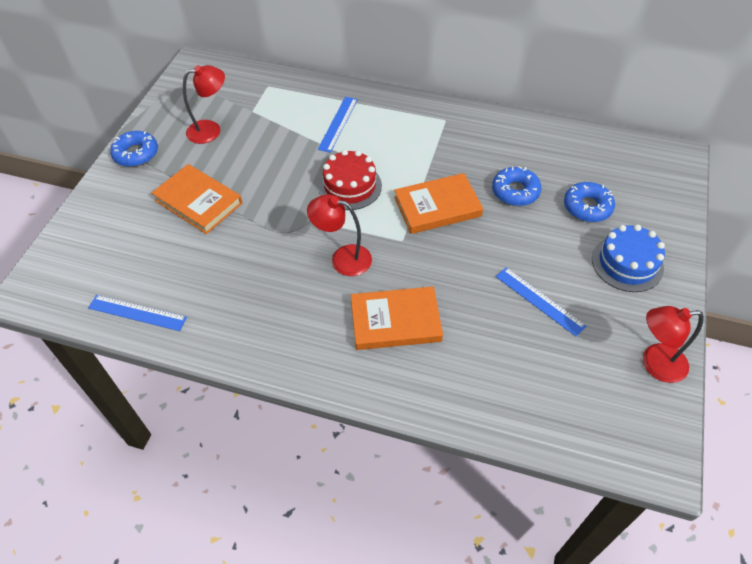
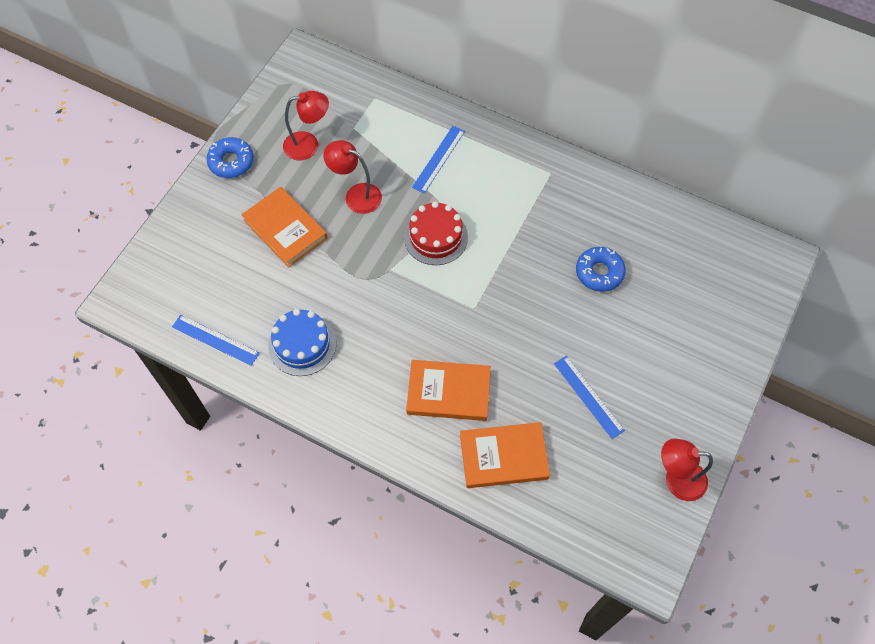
camera: 10 degrees right, 10 degrees up
red lamp [307,194,372,276] -> red lamp moved to [323,140,382,214]
orange book [394,173,483,234] -> orange book moved to [460,422,550,488]
blue donut [564,182,615,222] -> none
blue cake [592,224,665,292] -> blue cake moved to [268,309,336,376]

